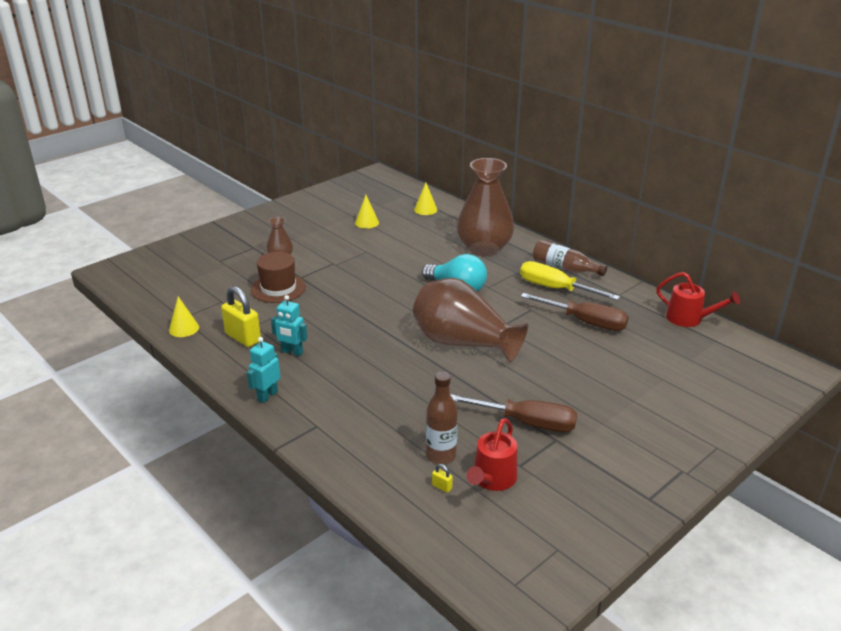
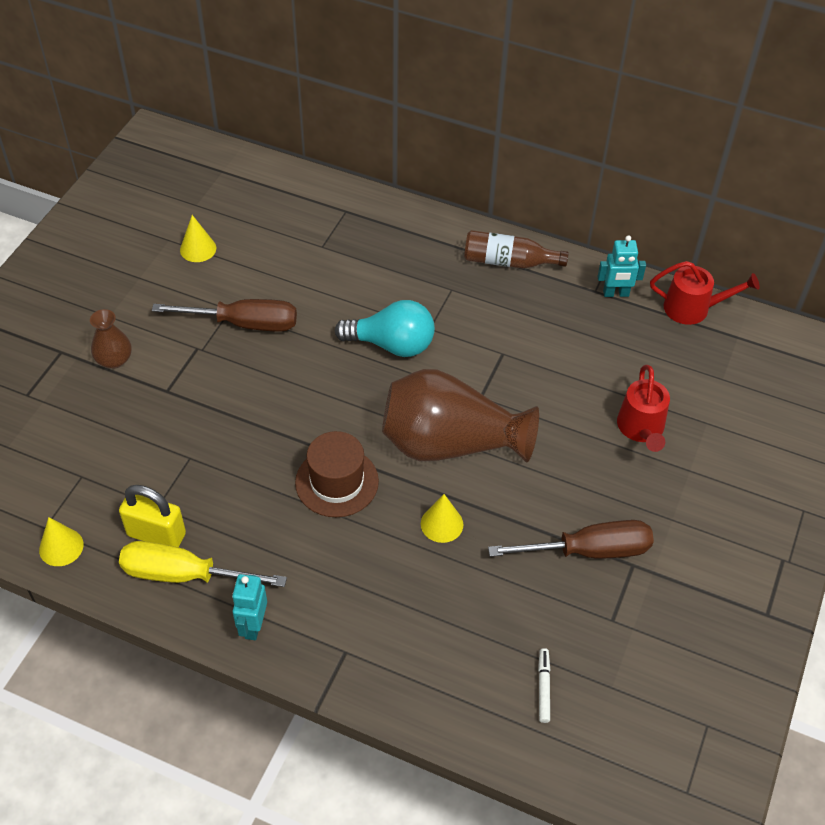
camera: 25 degrees left, 20 degrees up
brown hat [251,252,306,303] -> brown hat moved to [295,431,379,517]
turquoise robot [271,295,307,356] -> turquoise robot moved to [598,235,646,297]
yellow cone [414,183,437,215] -> yellow cone moved to [421,494,463,543]
brown bottle [426,372,458,464] -> none
yellow padlock [432,464,453,493] -> white marker [538,648,551,723]
brown vase [457,158,514,256] -> none
red watering can [466,418,517,491] -> red watering can moved to [617,365,670,452]
yellow screwdriver [520,261,620,300] -> yellow screwdriver moved to [119,541,287,587]
brown screwdriver [521,293,629,331] -> brown screwdriver moved to [152,299,297,331]

